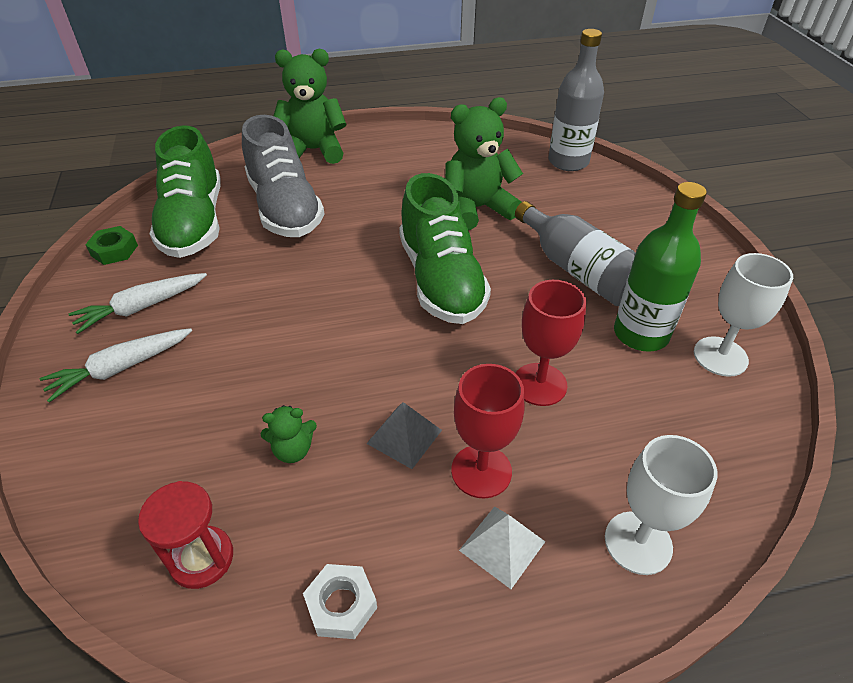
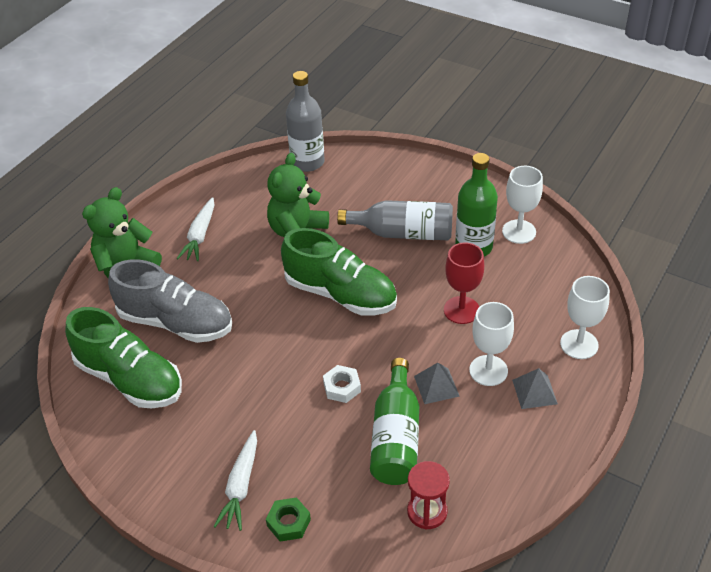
camera: 45 degrees left, 0 degrees up
white carrot [68,273,207,334] -> white carrot moved to [177,197,215,261]
green nut [85,226,138,265] -> green nut moved to [266,497,311,542]
green teddy bear [261,405,317,463] -> green bottle [370,358,419,485]
white nut [303,564,377,639] -> white nut moved to [323,365,361,403]
red goblet [451,364,524,498] -> white goblet [469,302,514,386]
white pyramid [459,506,545,589] -> grey pyramid [512,368,558,409]

